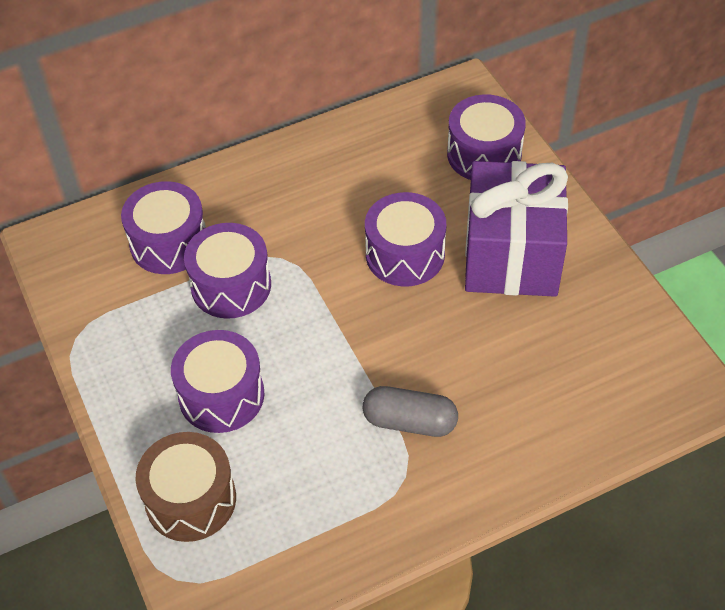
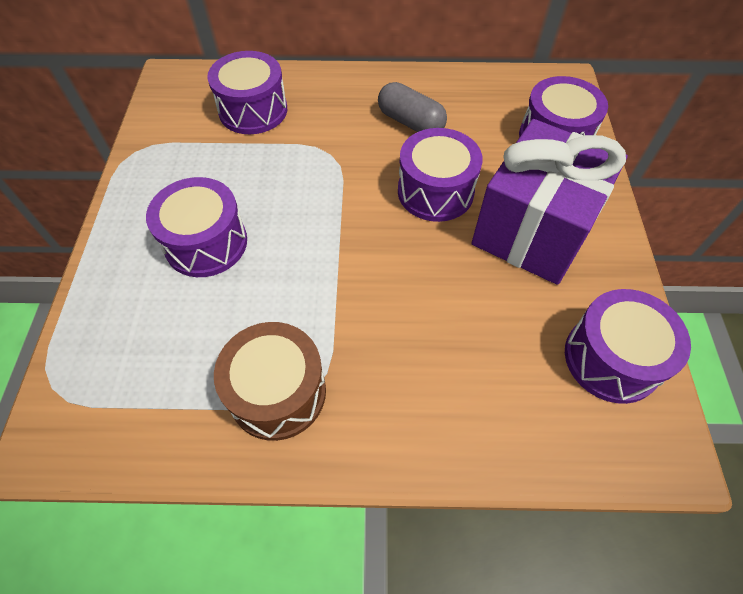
camera: 25 degrees right, 5 degrees up
brown drum [135,432,236,542] -> brown drum moved to [214,322,326,441]
purple drum [184,223,271,319] -> purple drum moved to [565,289,691,404]
grey capsule [363,386,458,437] -> grey capsule moved to [378,82,447,132]

